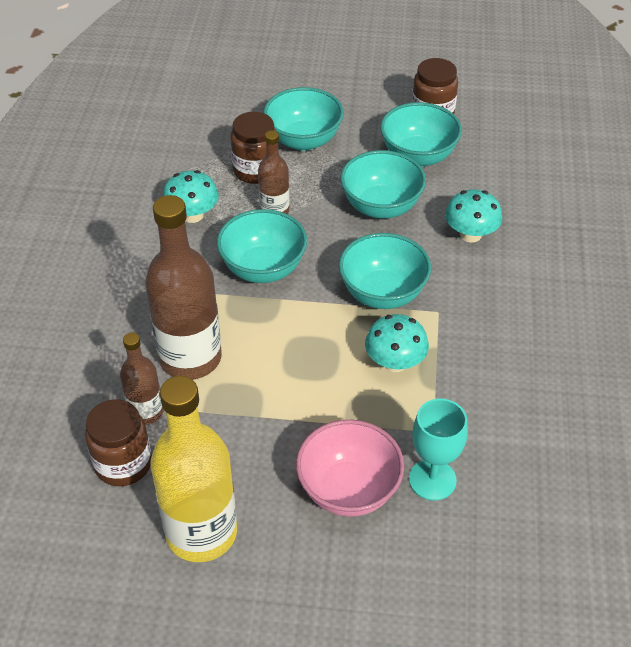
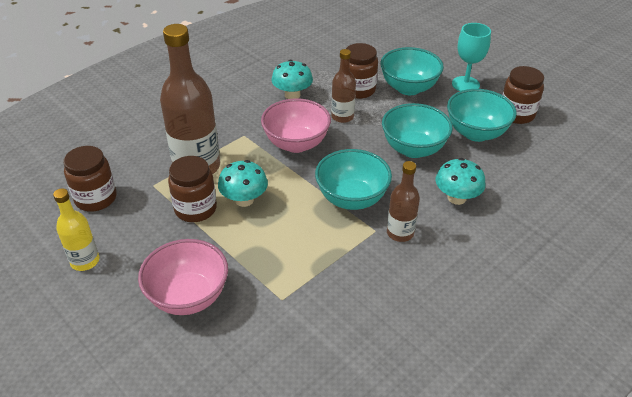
camera: 40 degrees right, 5 degrees down
brown bottle [120,333,163,425] -> brown bottle moved to [387,161,420,242]
yellow bottle [150,376,237,562] -> yellow bottle [53,188,99,271], size x0.53
turquoise bowl [217,209,307,283] -> pink bowl [261,98,331,153]
turquoise mushroom [365,314,429,372] -> turquoise mushroom moved to [218,160,268,207]
turquoise goblet [409,399,468,501] -> turquoise goblet moved to [452,23,491,91]
none -> brown jar [168,156,217,222]

